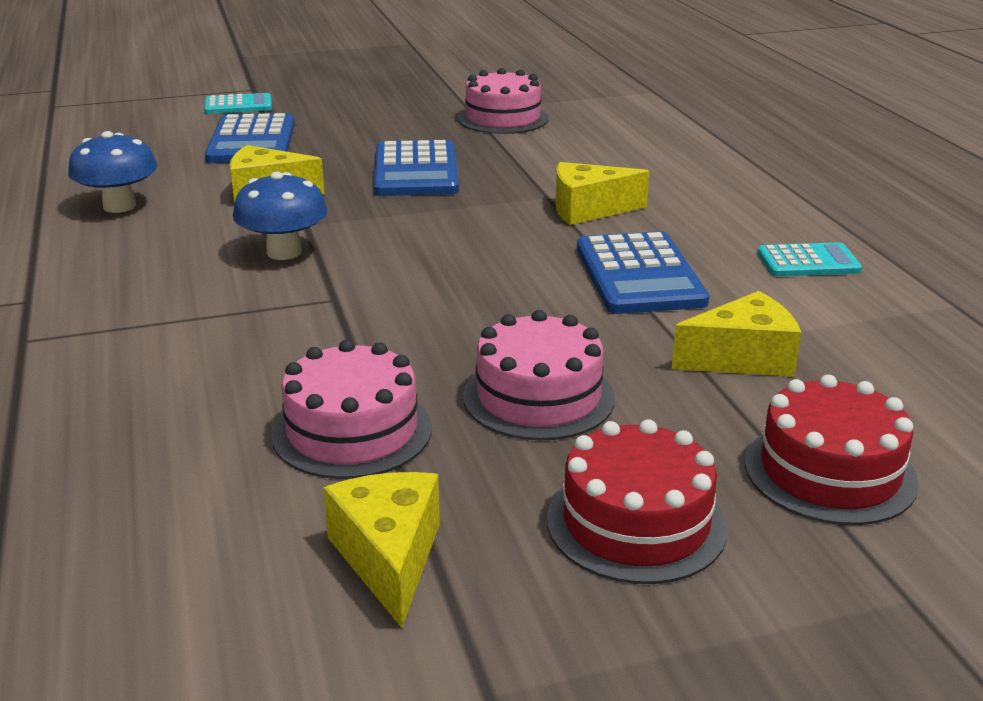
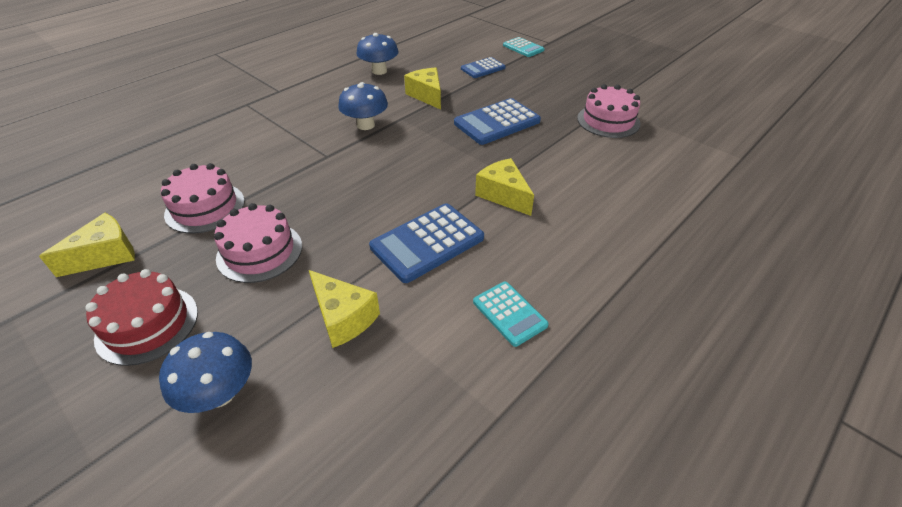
camera: 60 degrees right, 15 degrees up
blue calculator [205,113,295,163] -> blue calculator [461,57,505,78], size x0.60
red cake [745,374,919,525] -> blue mushroom [159,332,252,413]

